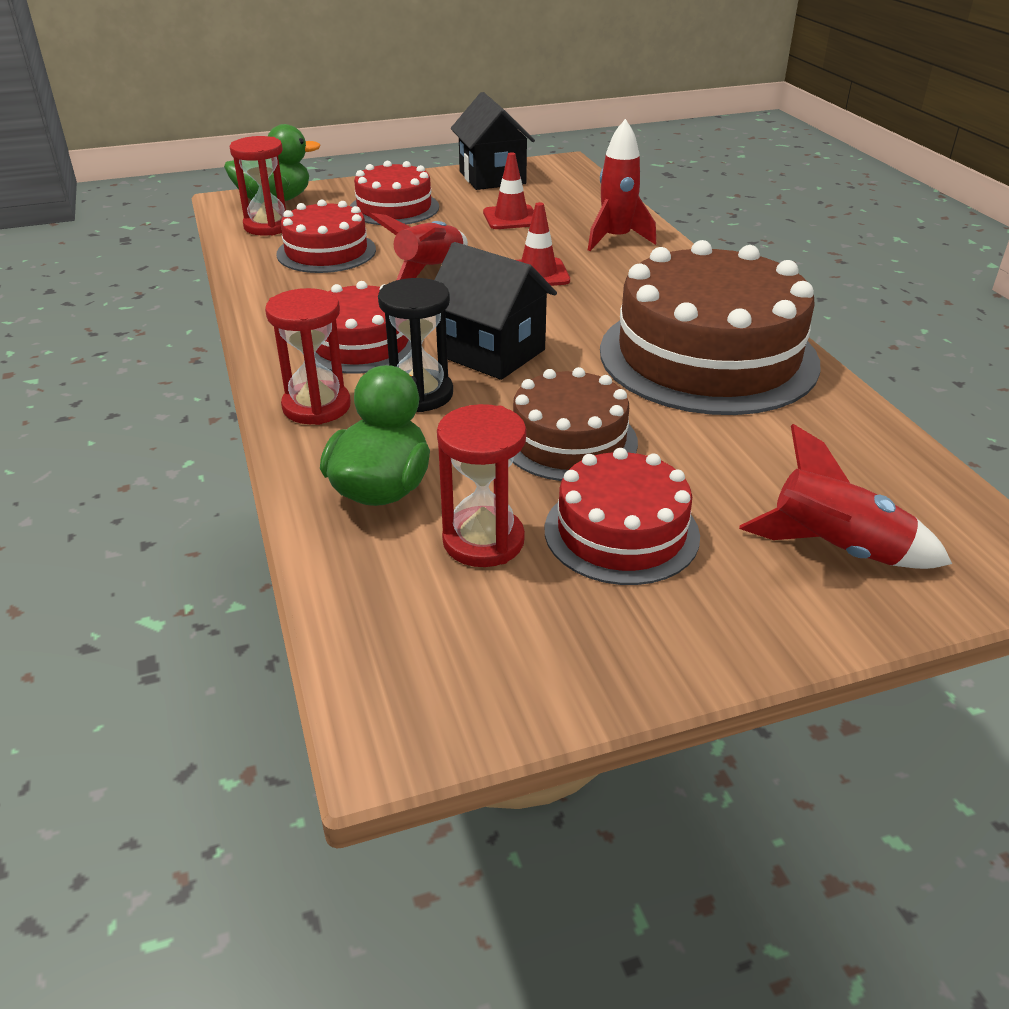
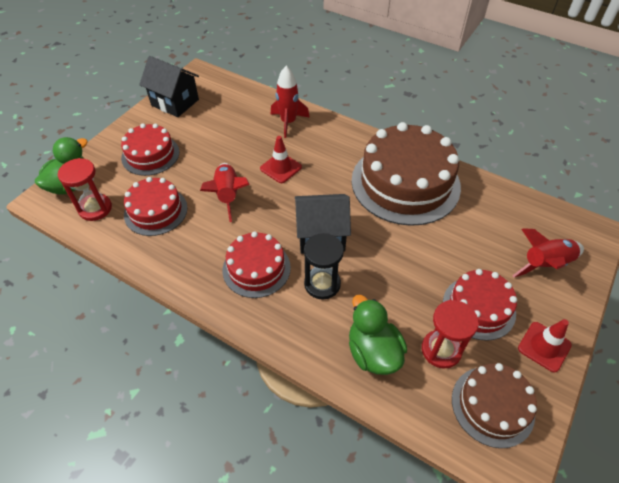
camera: 40 degrees left, 15 degrees up
red hourglass [265,288,351,425] -> none
red traffic cone [483,152,534,229] -> red traffic cone moved to [518,319,572,372]
brown cake [513,367,638,481] -> brown cake moved to [452,363,537,448]

